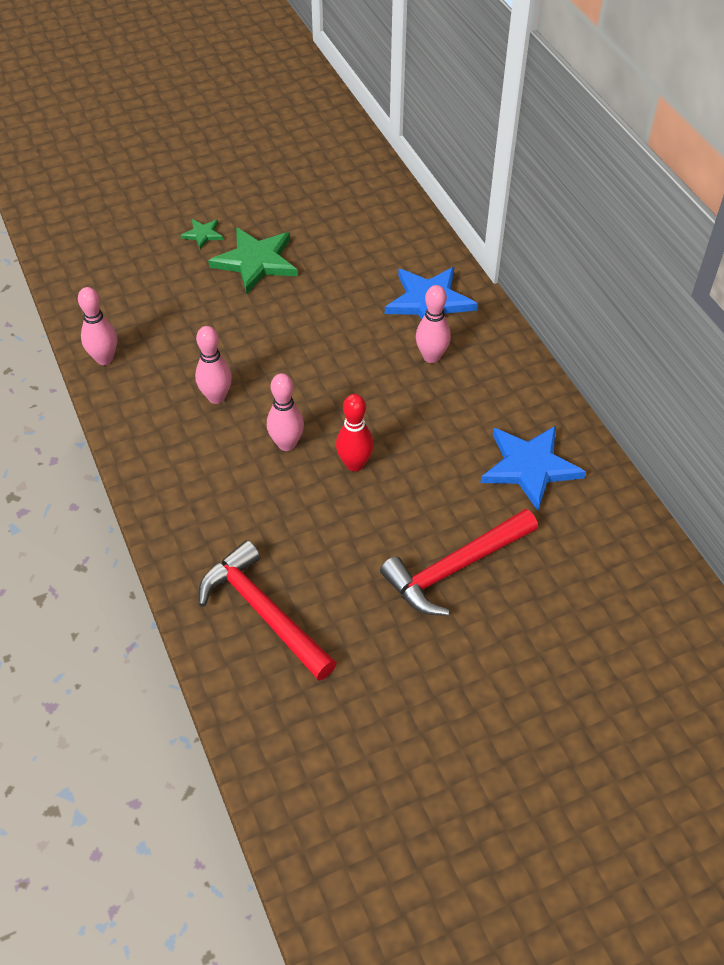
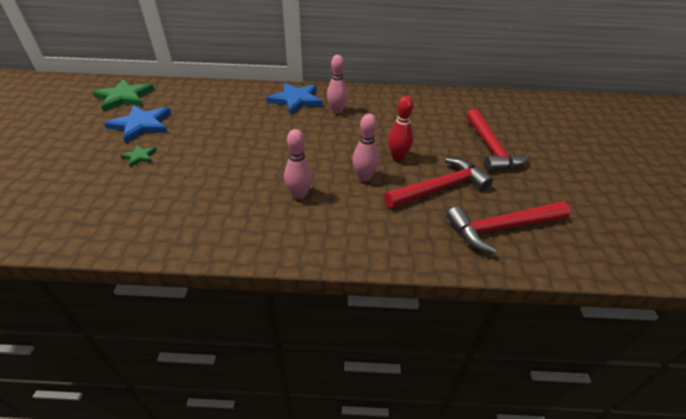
camera: 65 degrees left, 10 degrees down
pink bowling pin [78,287,117,365] -> none
green star [208,227,298,294] -> green star moved to [92,79,155,111]
blue star [480,426,586,511] -> blue star moved to [104,105,171,143]
none -> red hammer [384,158,493,208]

